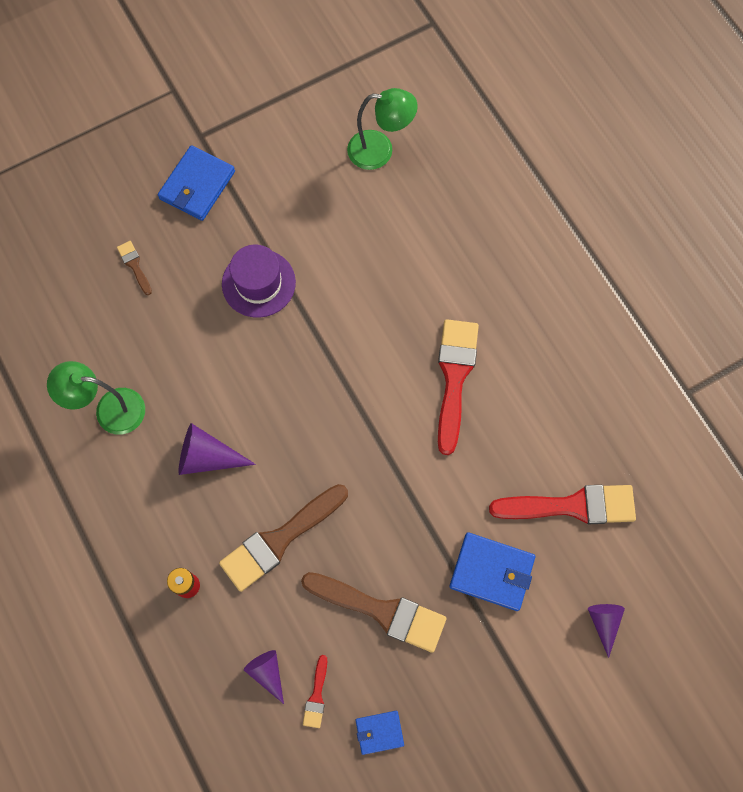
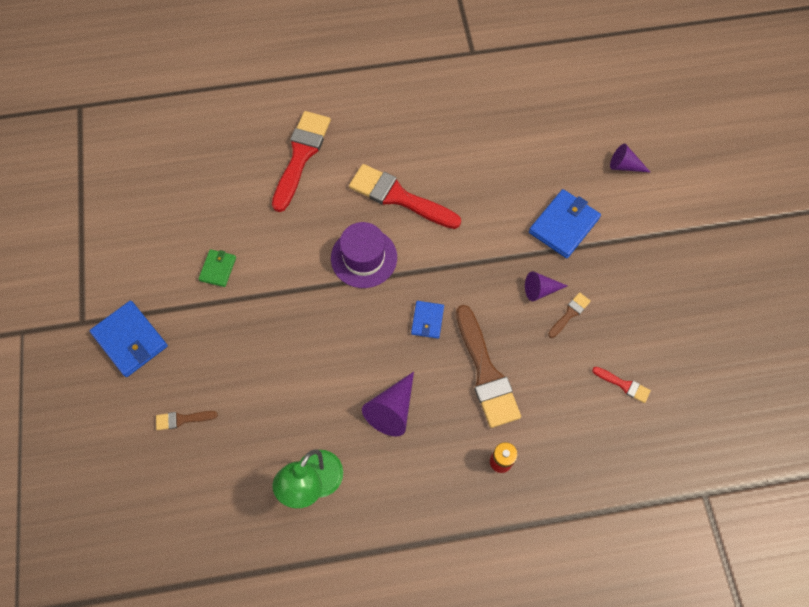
camera: 70 degrees left, 5 degrees down
purple hat [222,245,296,318] -> purple hat moved to [331,222,397,288]
purple cone [244,650,284,704] -> purple cone moved to [525,271,567,301]
brown brush [301,572,447,653] -> brown brush [548,292,591,338], size x0.46
green lamp [347,88,418,170] -> none
blue wallet [356,711,404,755] -> blue wallet moved to [411,301,444,339]
red brush [489,485,636,524] -> red brush moved to [272,111,331,212]
none -> green wallet [198,249,236,287]

